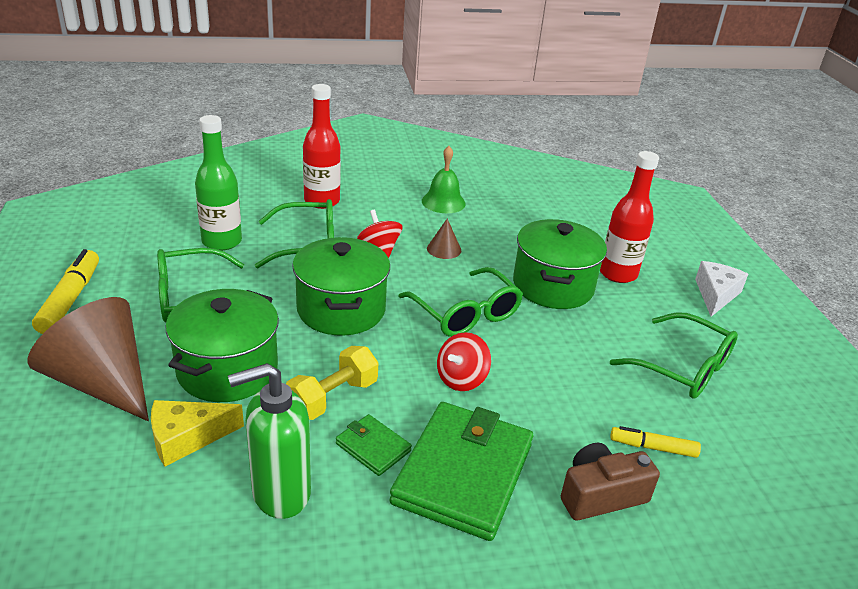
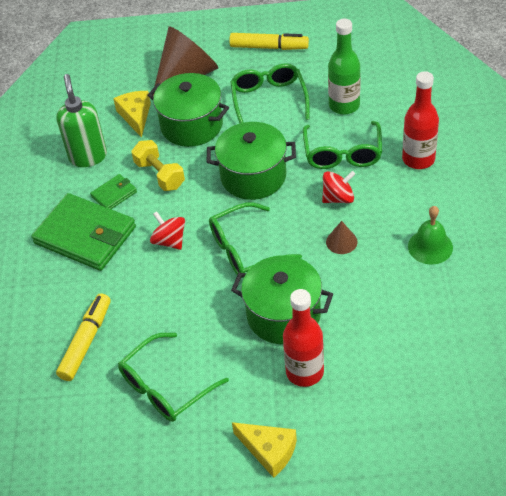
camera: 105 degrees right, 15 degrees up
brown camera [561,443,660,520] -> none
yellow marker [610,426,701,458] -> yellow marker [56,293,110,381], size x1.61
white cheese [695,261,748,317] -> yellow cheese [232,422,297,478]

